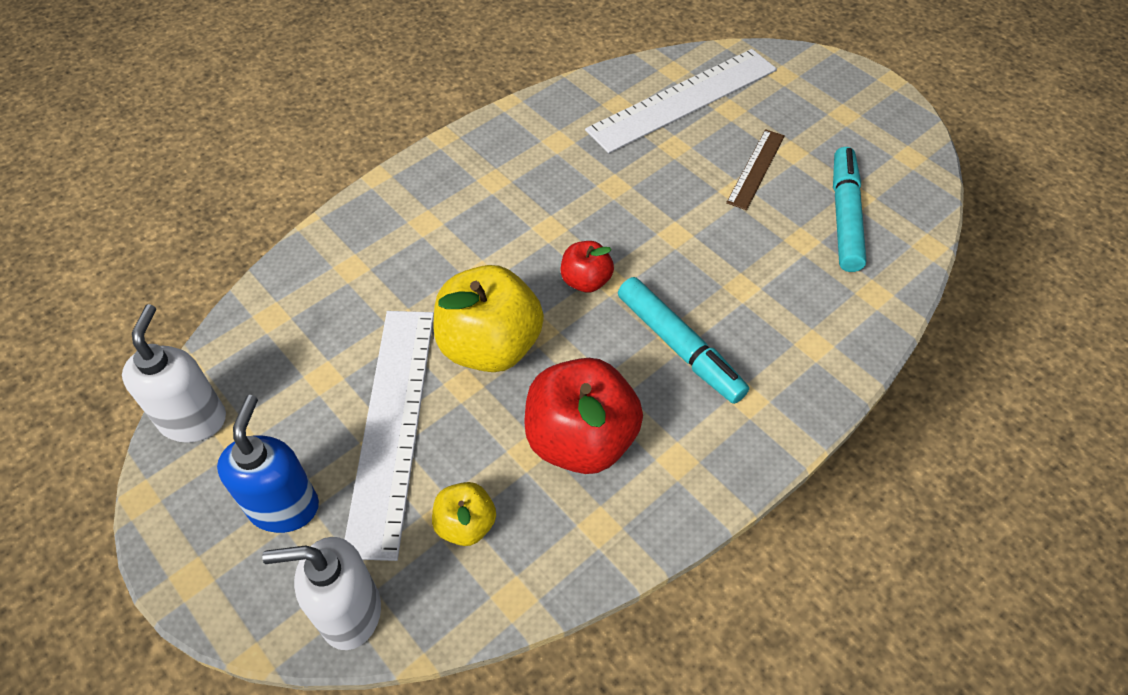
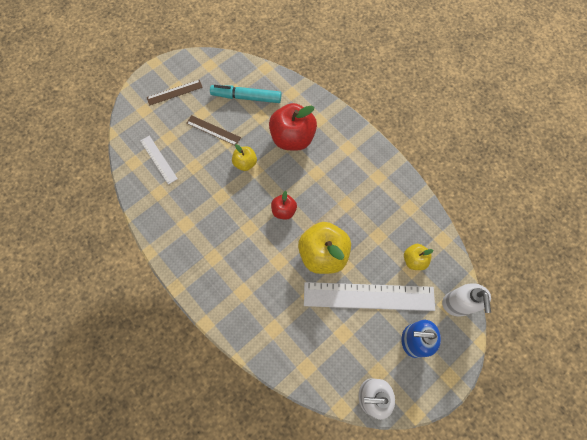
camera: 90 degrees left, 15 degrees up
red apple [524,358,643,474] -> red apple moved to [269,103,317,151]
white ruler [585,49,777,153] -> white ruler [140,136,178,185], size x0.50
turquoise marker [618,277,749,404] -> none
none -> brown ruler [147,80,203,105]
none -> yellow apple [232,144,257,171]

